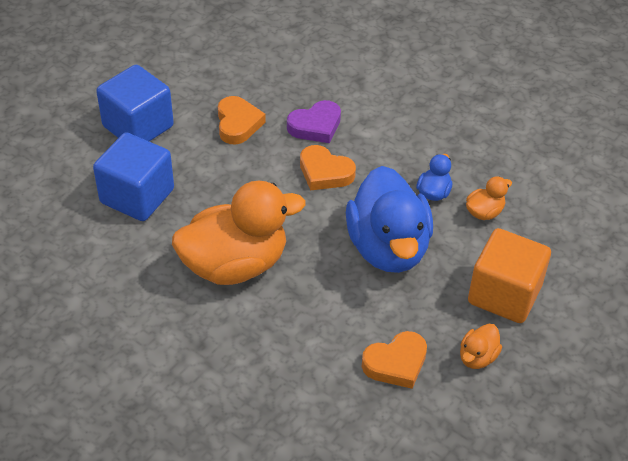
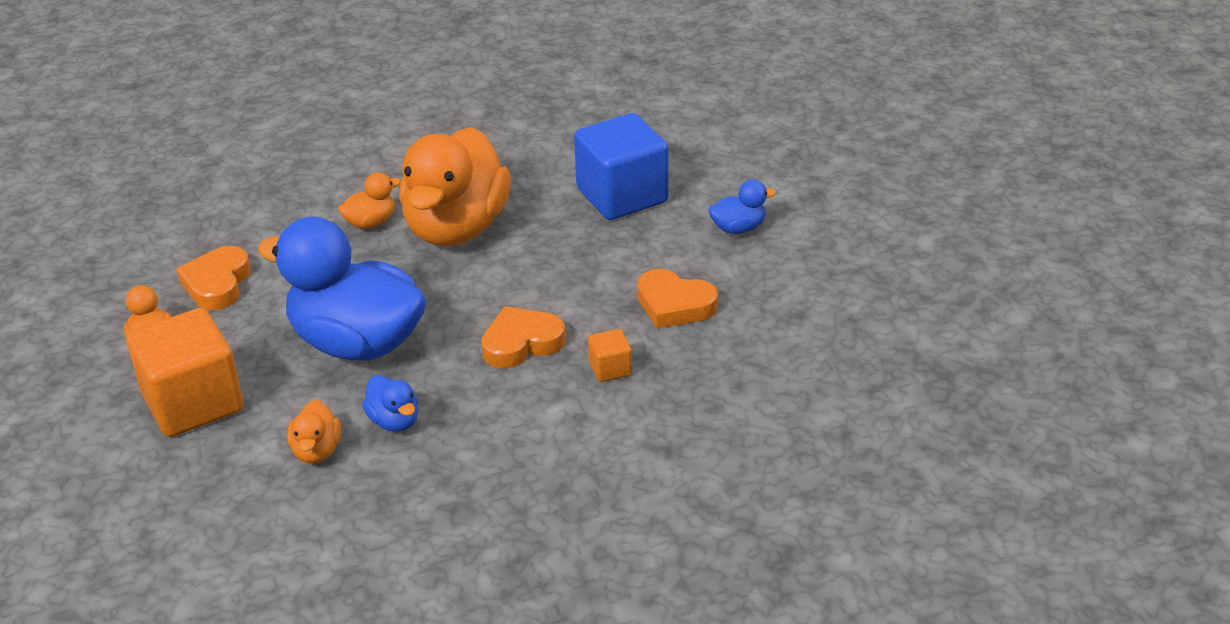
camera: 125 degrees right, 10 degrees down
blue cube [96,65,174,141] -> blue duck [708,180,776,234]
purple heart [287,100,341,143] -> orange cube [588,329,632,382]
none -> orange duck [338,172,401,229]

